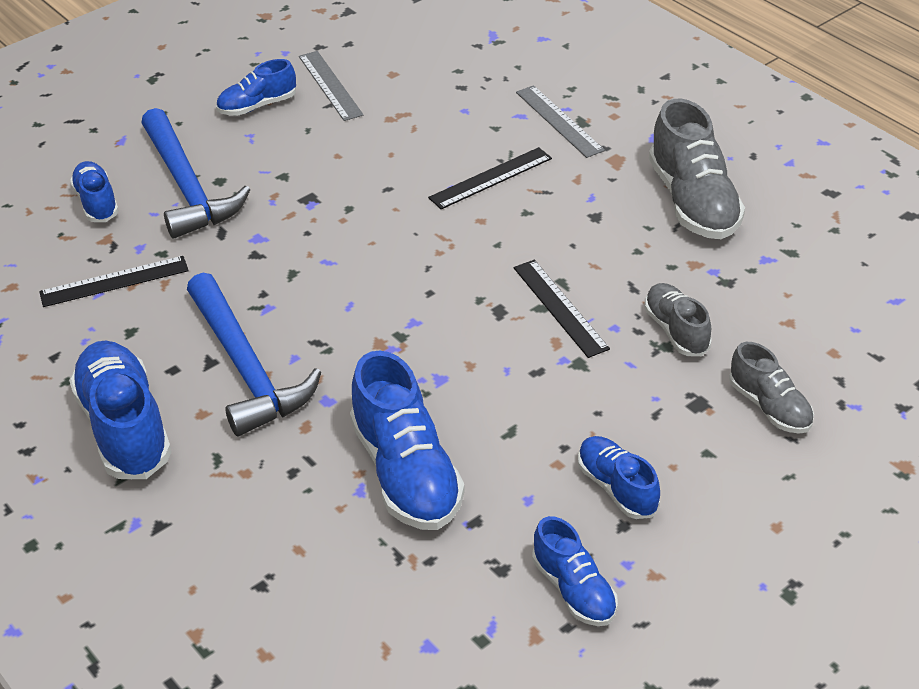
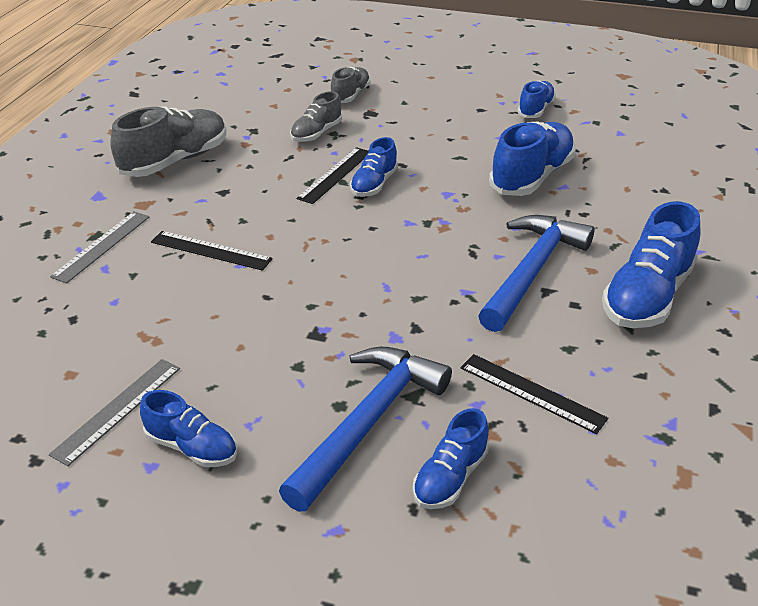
camera: 125 degrees left, 5 degrees down
blue shoe [578,436,660,519] -> blue shoe moved to [350,137,398,197]

